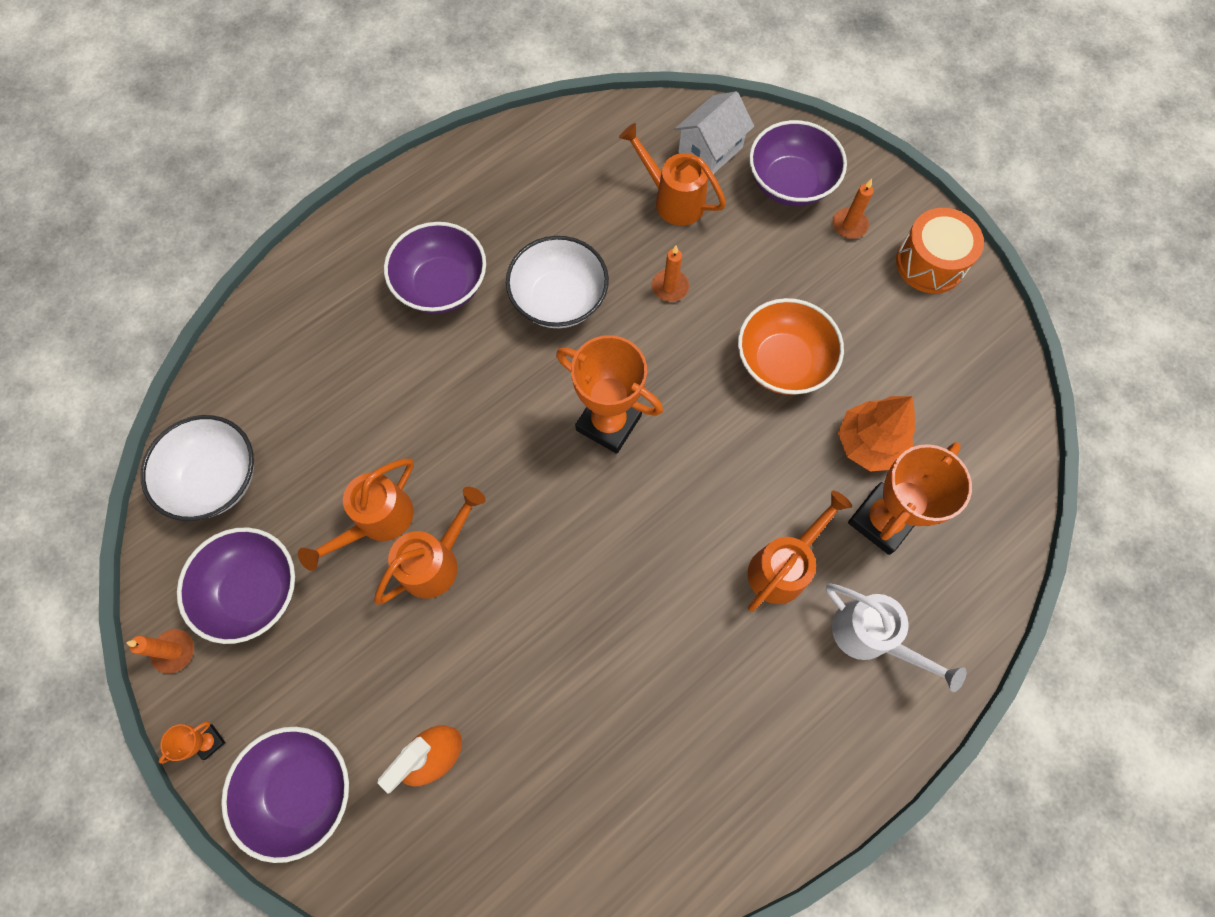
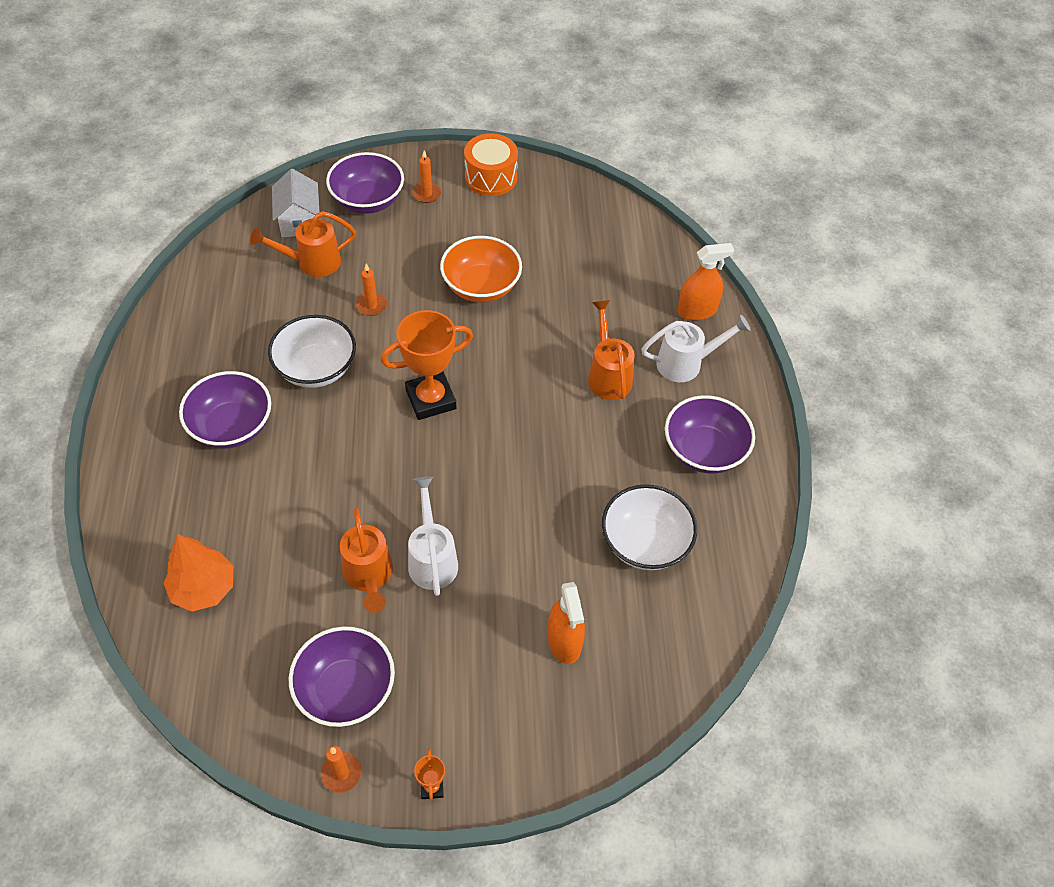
camera: 55 degrees left, 15 degrees down
white bowl [141,415,254,521] -> white bowl moved to [602,484,697,570]
purple bowl [221,727,349,863] -> purple bowl moved to [665,395,755,474]
orange watering can [374,487,486,604] -> white watering can [408,476,458,596]
orange tree [838,396,915,471] -> orange tree moved to [164,534,233,612]
orange trophy [848,442,972,555] -> none
none -> orange spray bottle [677,243,734,320]

